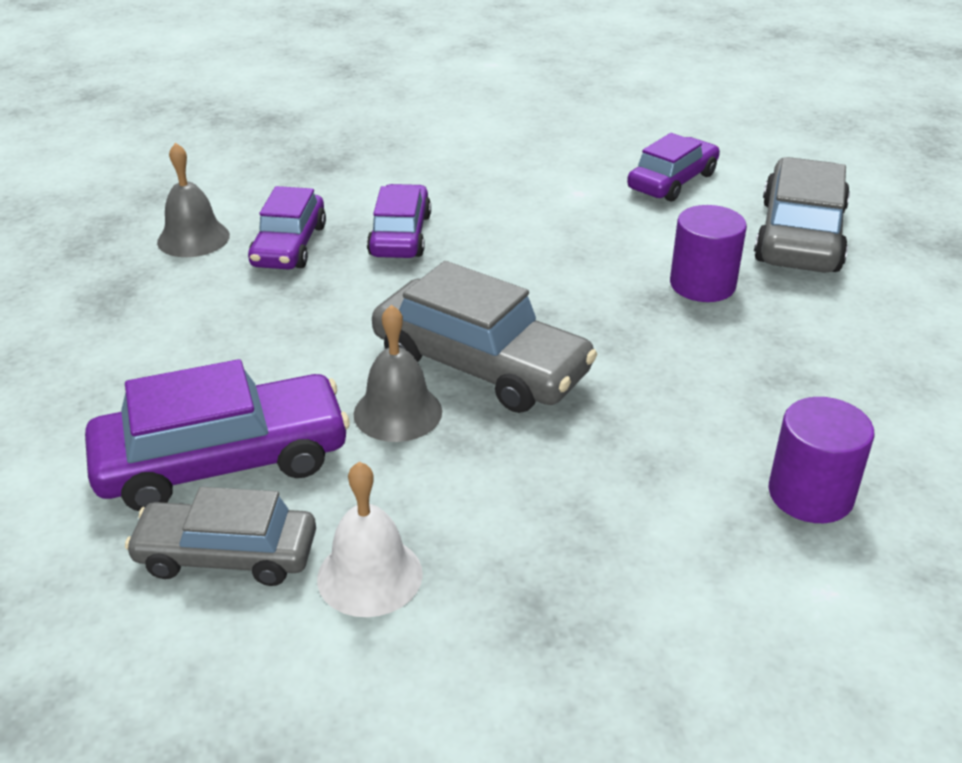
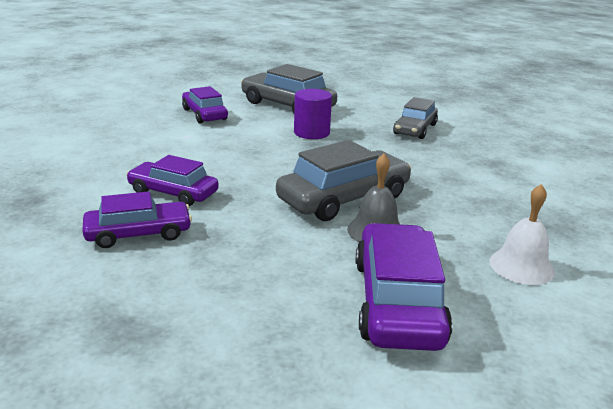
camera: 70 degrees left, 10 degrees down
grey car [125,487,316,586] -> grey car moved to [393,97,438,139]
grey bell [157,142,230,257] -> none
purple car [248,186,326,270] -> purple car turned 45 degrees counterclockwise [82,191,192,248]
purple cylinder [768,397,874,523] -> none

